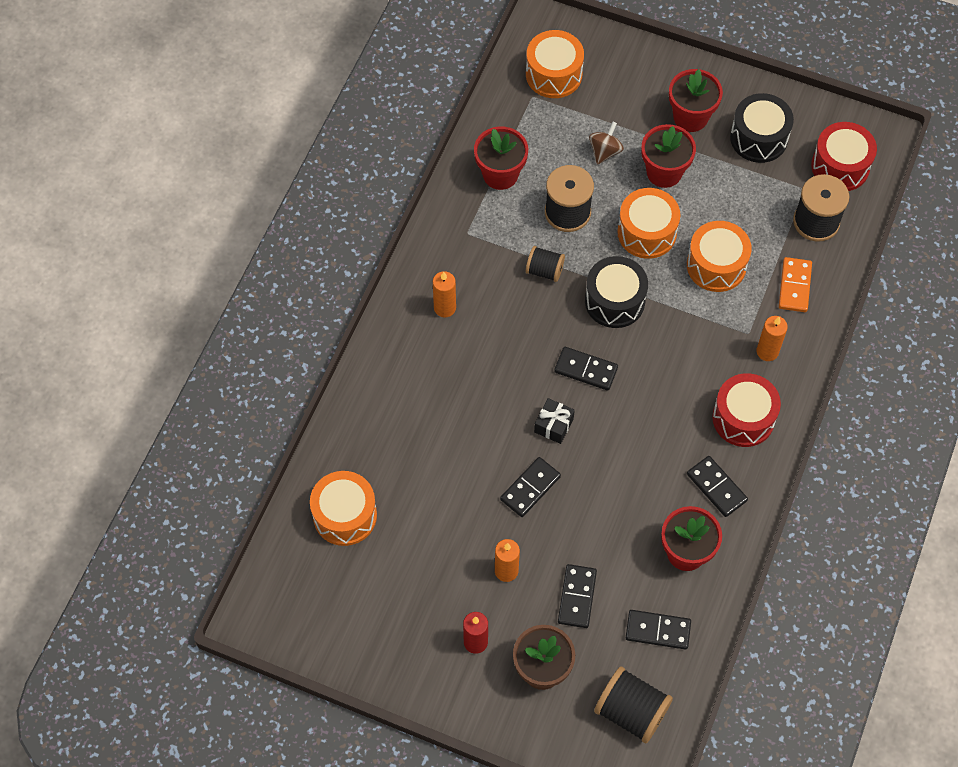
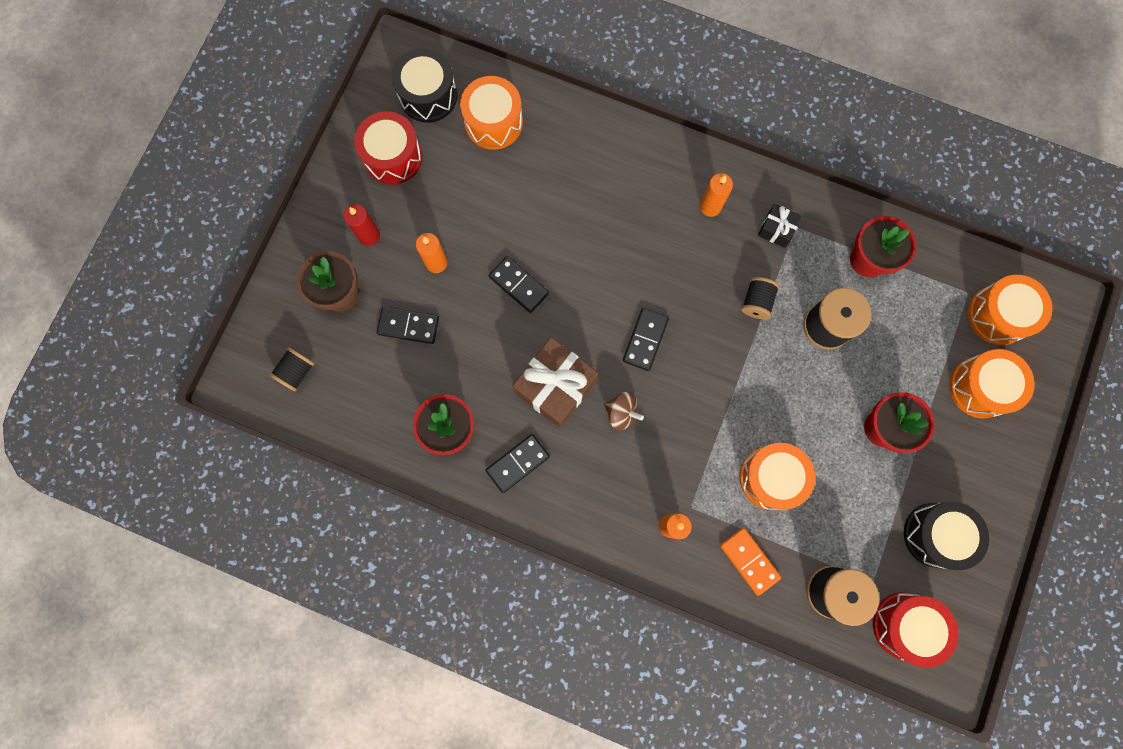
camera: 90 degrees right, 15 degrees up
black gift [534,398,575,444] -> black gift moved to [758,204,802,248]
black drum [585,256,648,328] -> black drum moved to [392,48,457,123]
brown spinning top [589,122,624,165] -> brown spinning top moved to [604,392,644,431]
black spool [594,666,673,744] -> black spool [269,347,315,391], size x0.60
orange drum [617,188,680,259] -> orange drum moved to [949,349,1035,418]
black domino [626,610,691,650] -> none
red flower pot [669,69,723,132] -> none
red drum [712,373,781,447] -> red drum moved to [354,112,423,185]
orange domino [779,257,812,312] -> orange domino turned 45 degrees clockwise [720,528,781,596]
none -> brown gift [512,337,599,428]

